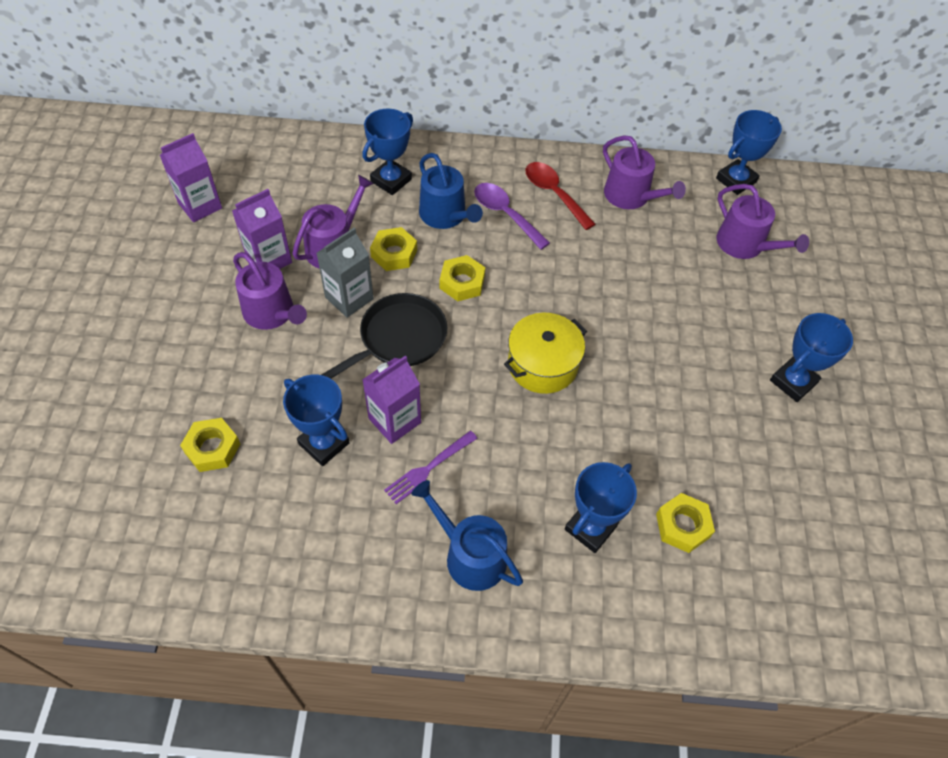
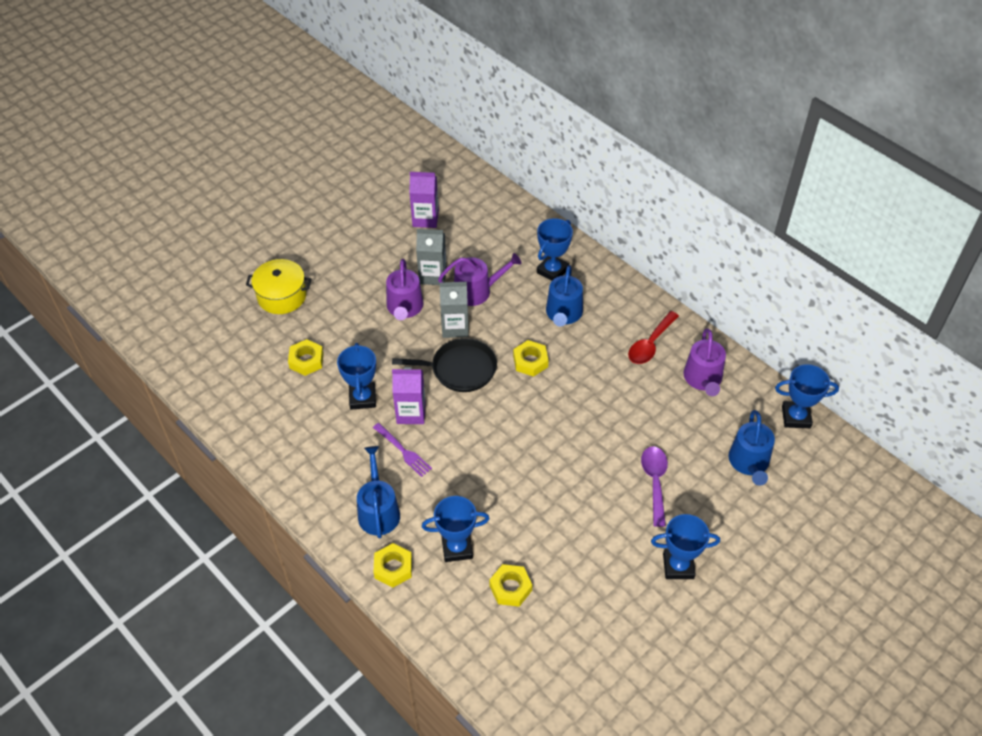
camera: 45 degrees right, 5 degrees down
purple carton [232,189,292,269] -> grey carton [416,229,447,285]
blue trophy [362,108,413,195] -> blue trophy turned 45 degrees counterclockwise [537,218,573,281]
yellow nut [370,227,417,271] -> yellow nut moved to [374,543,412,588]
purple fork [384,431,478,504] -> purple fork turned 135 degrees counterclockwise [373,423,432,477]
purple spoon [474,183,550,250] -> purple spoon moved to [641,446,668,527]
yellow pot [504,313,587,394] -> yellow pot moved to [246,259,311,314]
red spoon [526,162,595,230] -> red spoon turned 150 degrees counterclockwise [628,311,679,364]
purple watering can [717,184,809,259] -> blue watering can [729,410,775,486]

